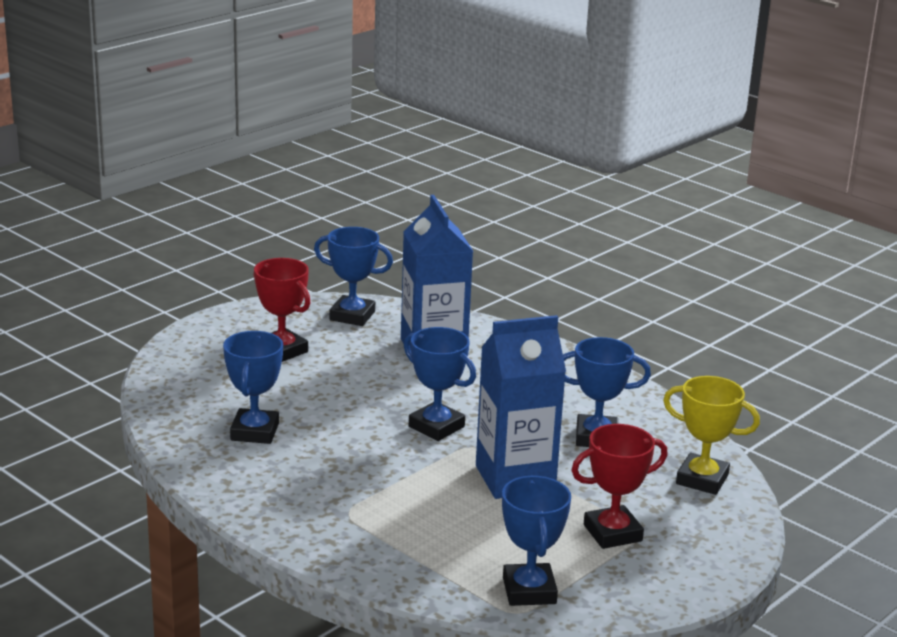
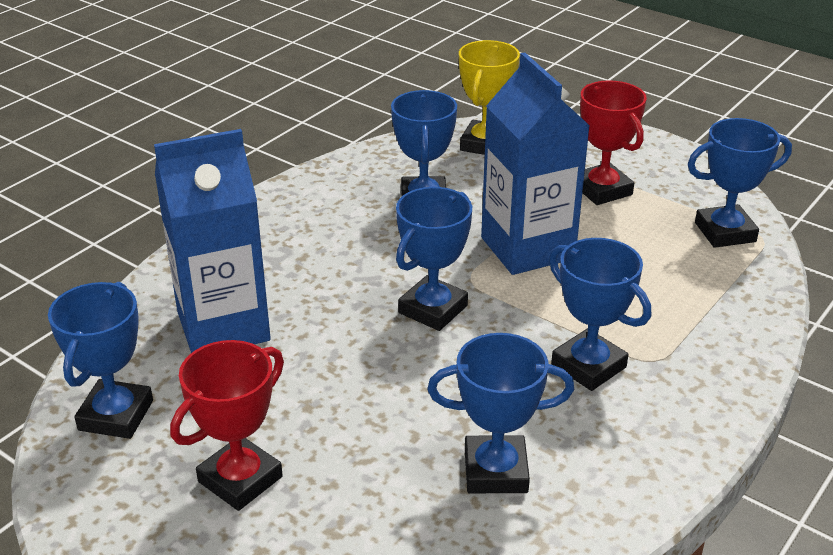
camera: 95 degrees left, 10 degrees up
none -> blue trophy [549,238,651,391]

